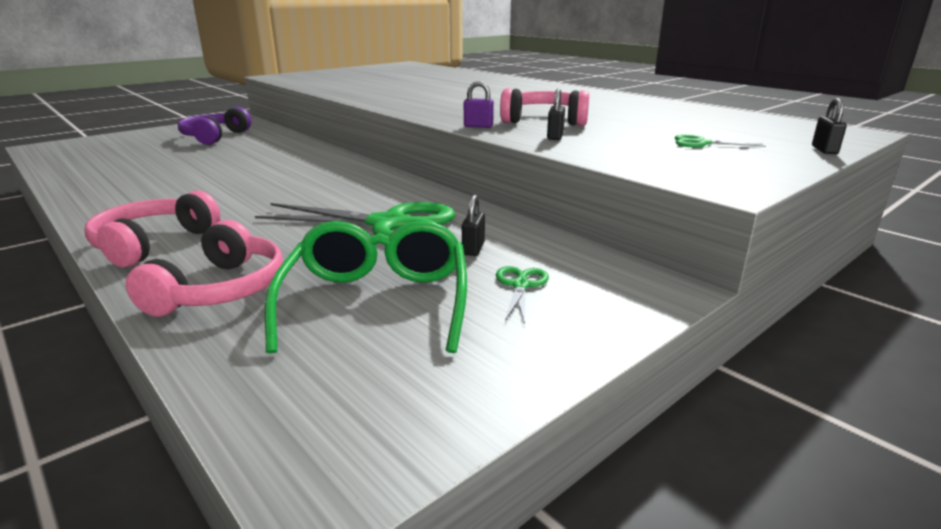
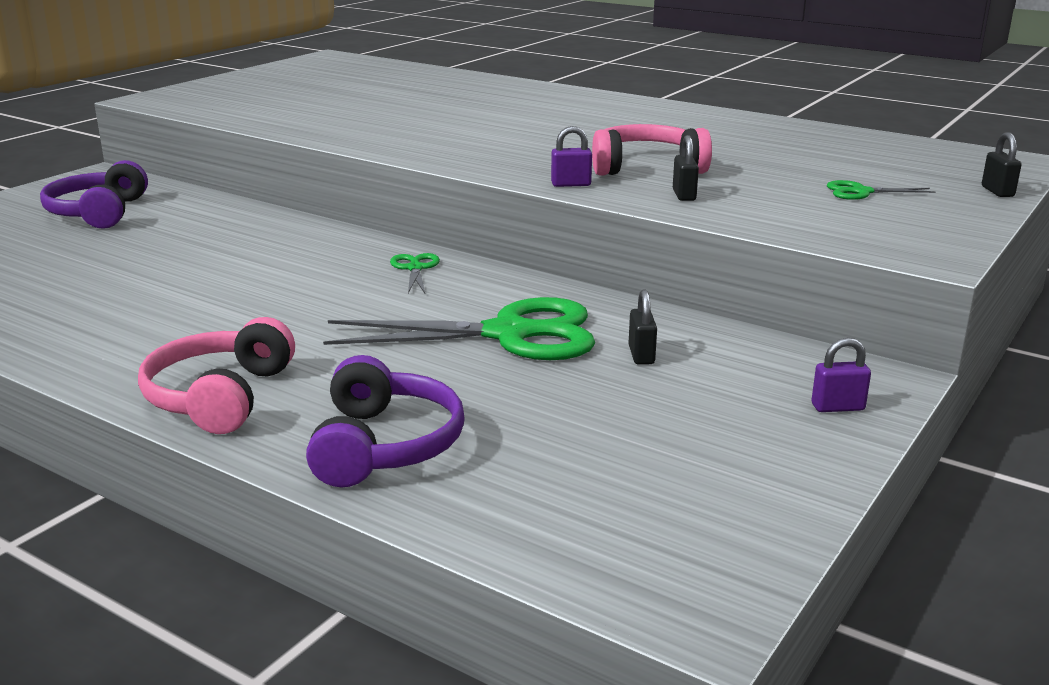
camera: 15 degrees left, 0 degrees up
pink headphones [125,220,284,317] -> purple headphones [306,355,465,487]
green glasses [265,221,467,354] -> none
green scissors [496,266,549,324] -> green scissors moved to [390,253,440,293]
none -> purple padlock [812,337,871,412]

